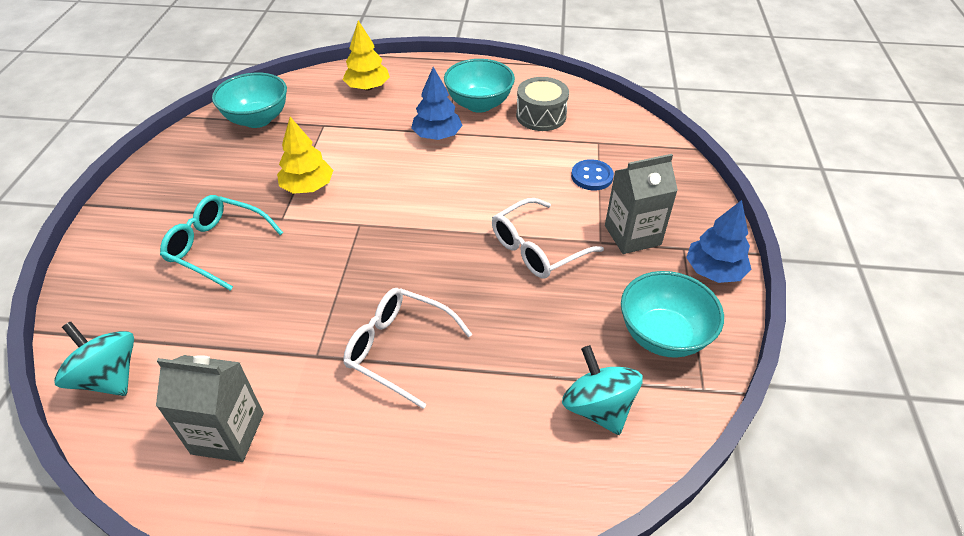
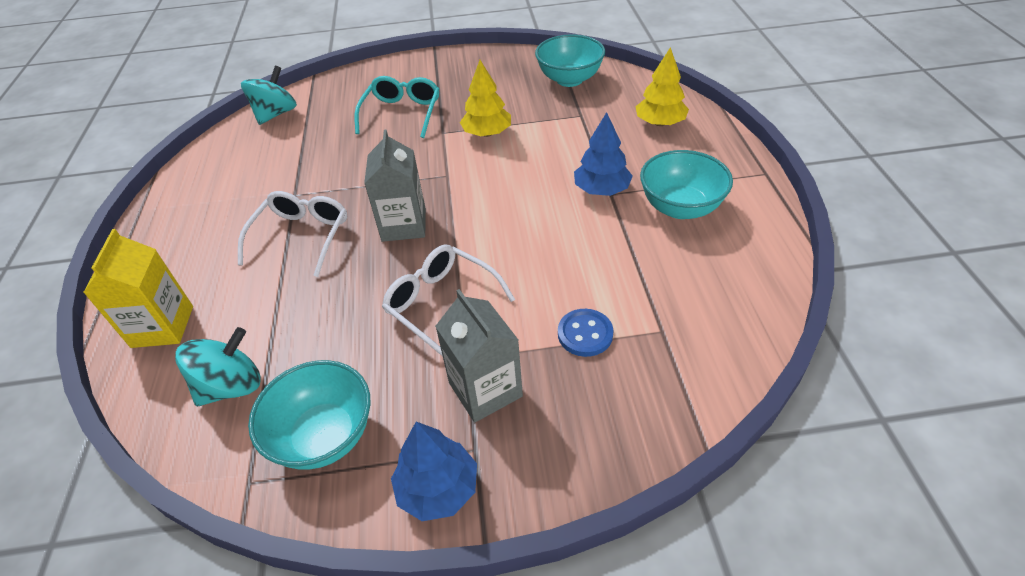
camera: 80 degrees right, 0 degrees up
grey carton [156,355,264,462] -> grey carton moved to [364,129,426,242]
grey drum [516,77,569,131] -> none
none -> yellow carton [83,229,193,348]

